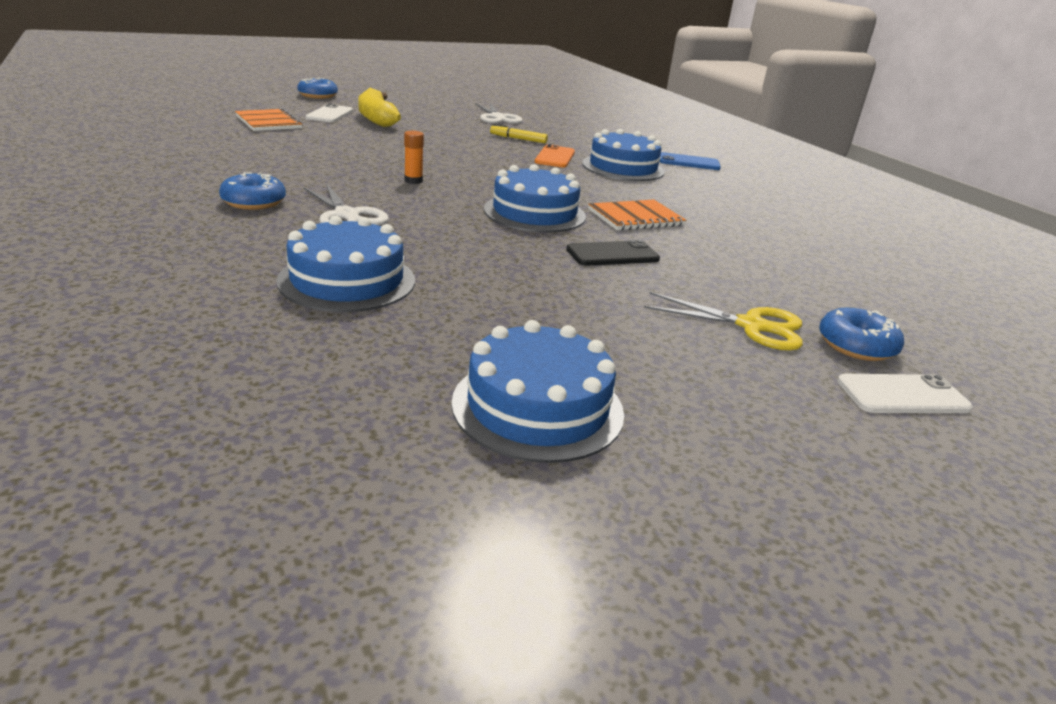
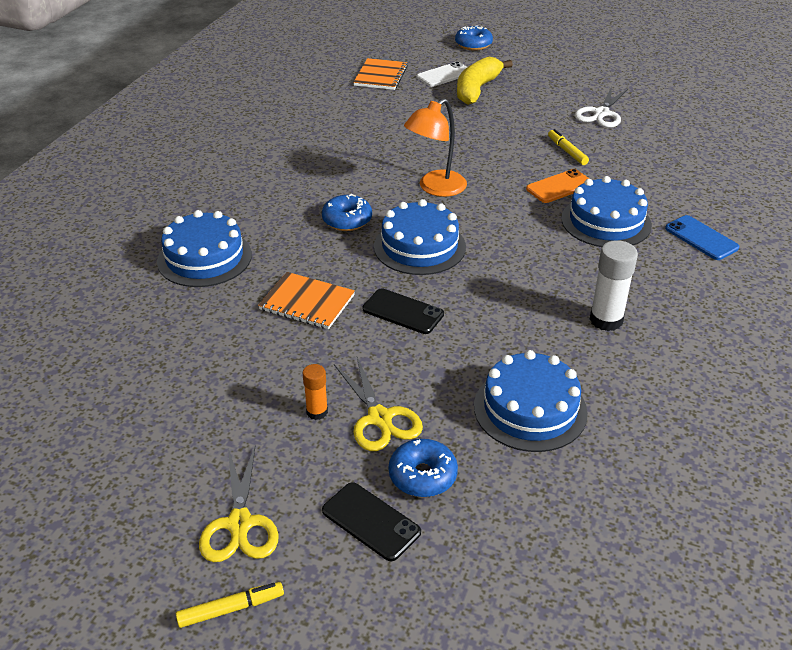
camera: 50 degrees right, 10 degrees up
blue donut [219,172,286,210] -> blue donut moved to [322,194,372,231]
white scissors [303,183,389,225] -> none
orange glue stick [404,131,424,184] -> orange glue stick moved to [303,364,328,420]
blue cake [451,320,624,463] -> blue cake moved to [474,350,588,452]
orange notebook [588,200,686,231] -> orange notebook moved to [258,272,355,329]
white phone [837,374,973,413] -> black phone [322,482,421,561]
none -> yellow marker [176,582,284,628]
none -> yellow scissors [199,444,279,562]
none -> orange lamp [404,98,467,197]
none -> white glue stick [589,240,638,331]

